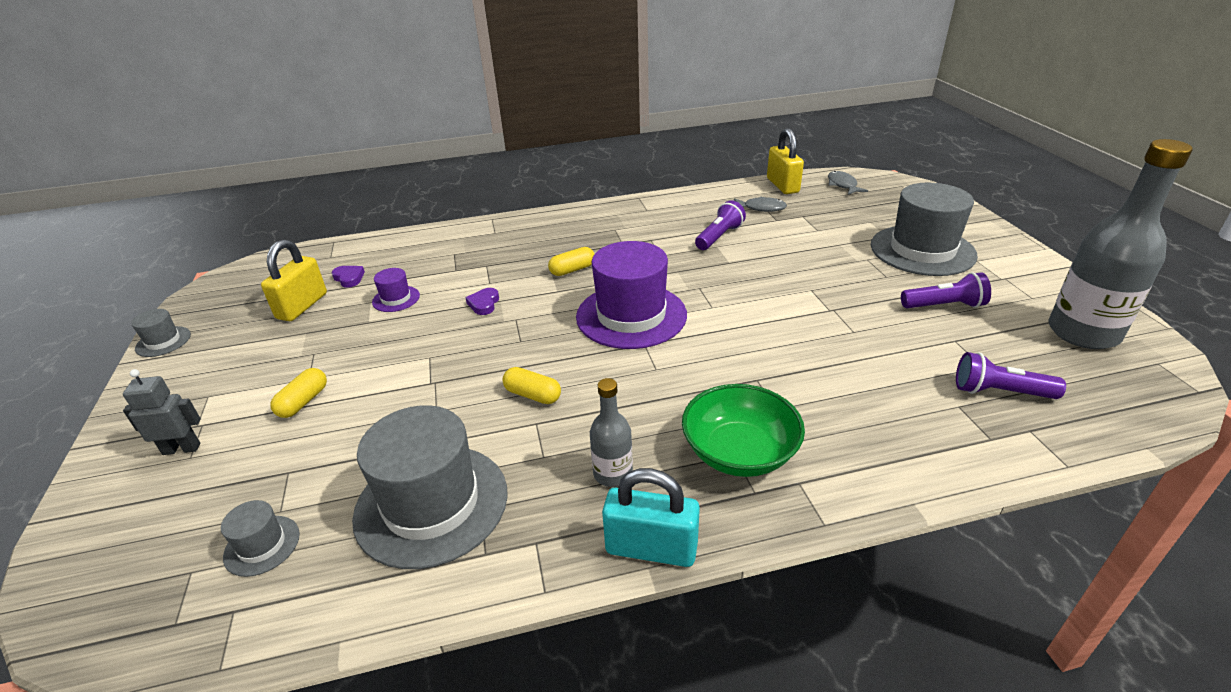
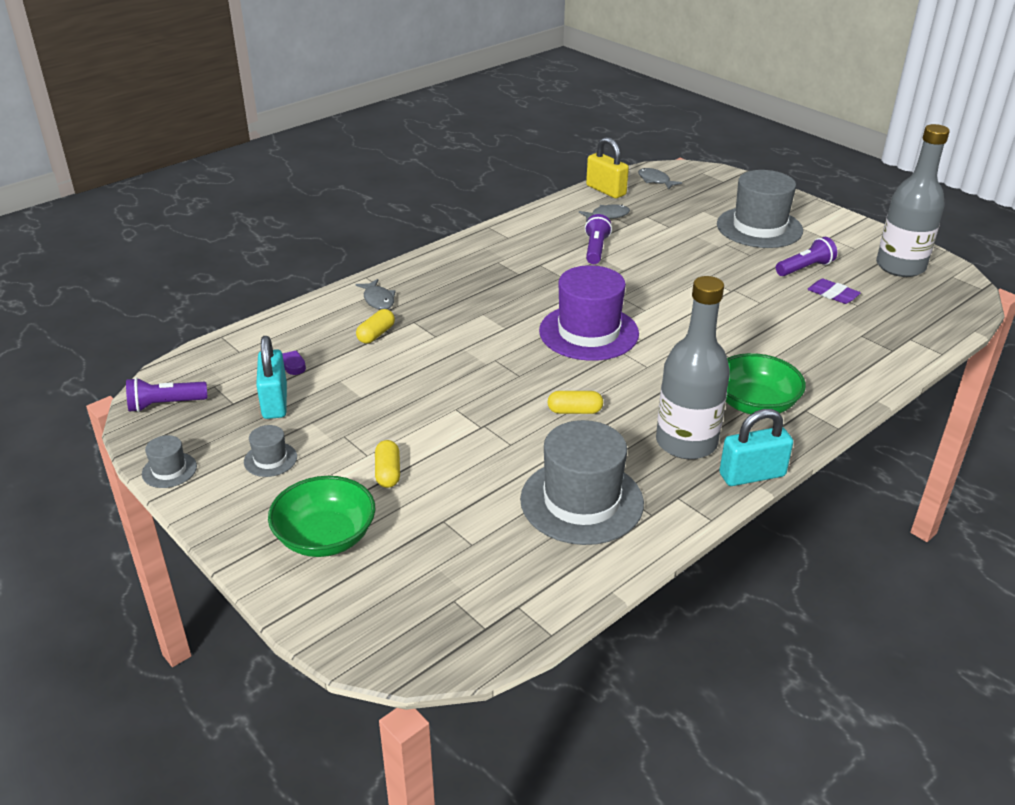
camera: 30 degrees left, 0 degrees up
grey robot [123,369,201,455] -> green bowl [268,476,375,557]
grey hat [221,500,300,577] -> grey hat moved to [244,425,297,477]
yellow padlock [261,240,327,321] -> turquoise padlock [256,336,287,419]
purple hat [372,268,420,312] -> none
purple heart [466,288,499,315] -> none
yellow capsule [548,247,594,276] -> yellow capsule moved to [356,309,395,343]
grey bottle [590,378,633,487] -> grey bottle [656,276,730,459], size x1.99
purple flashlight [956,352,1066,399] -> purple flashlight moved to [126,377,208,412]
none -> grey fish [356,279,396,310]
none -> purple eraser [807,279,861,304]

